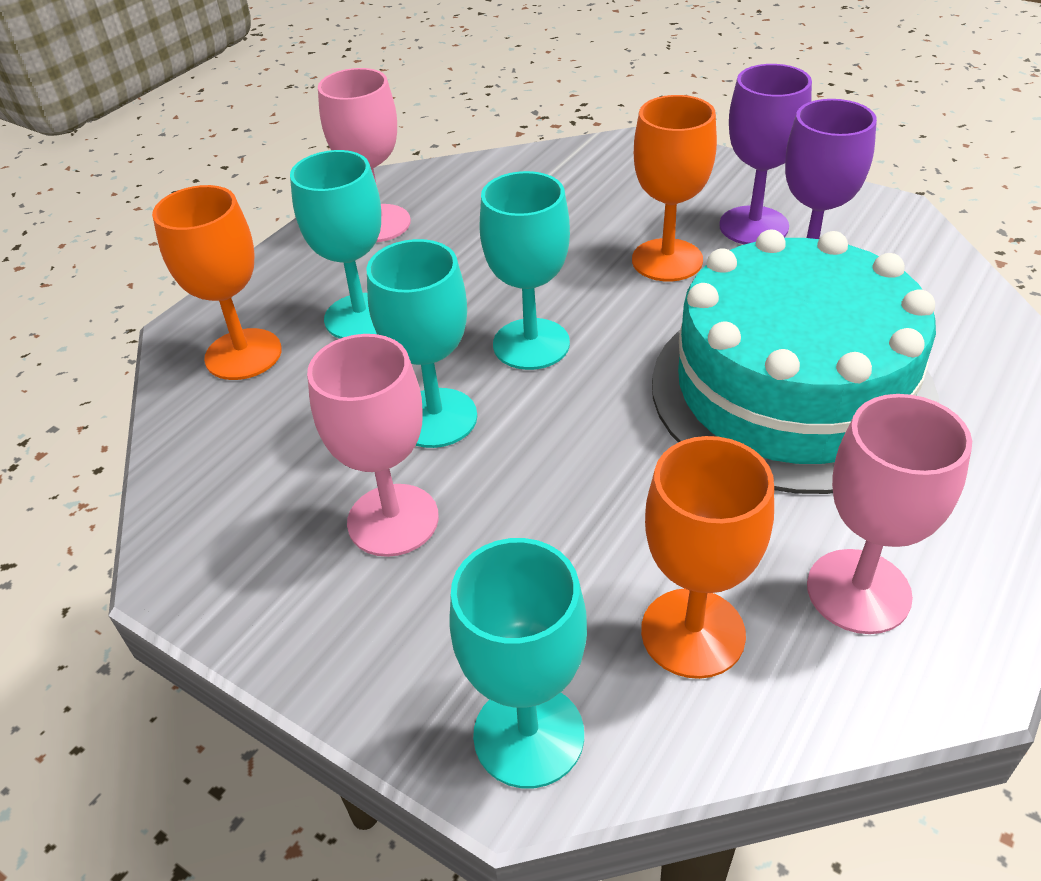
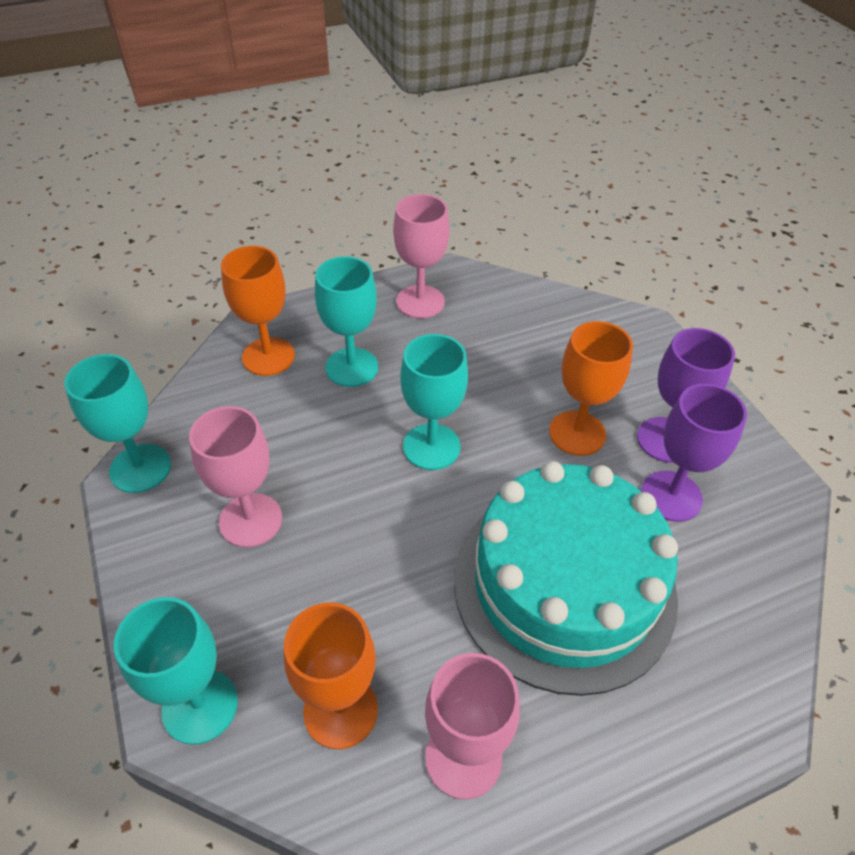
camera: 30 degrees right, 5 degrees up
turquoise goblet [367,239,477,448] -> turquoise goblet moved to [64,354,171,493]

